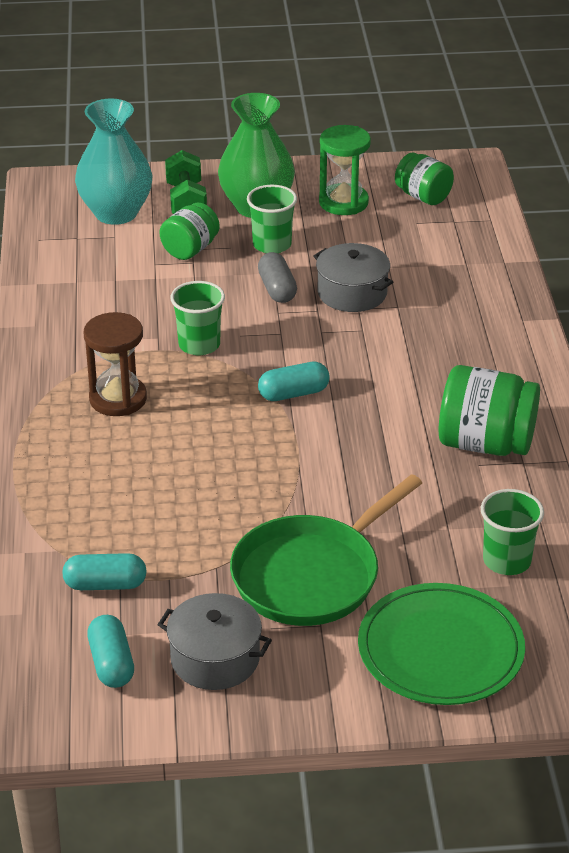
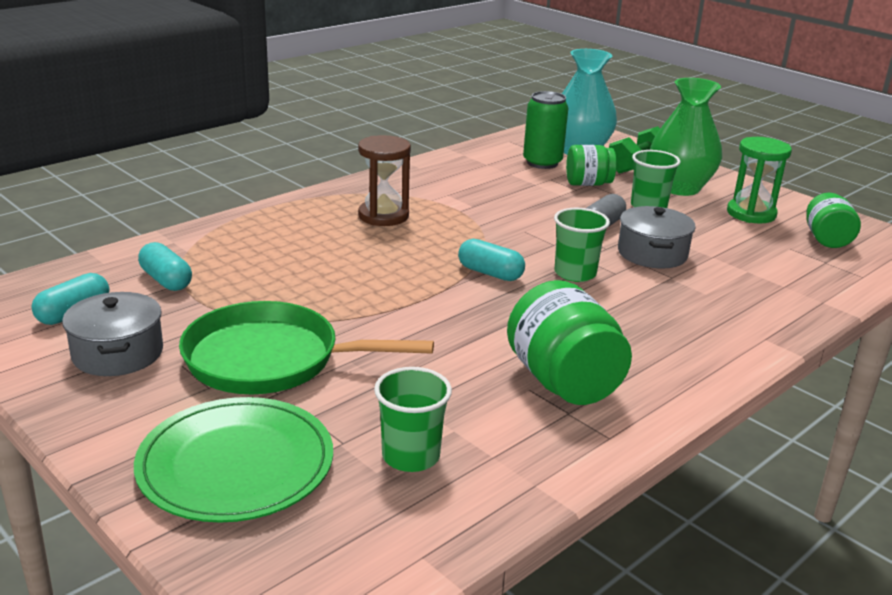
camera: 50 degrees right, 10 degrees down
green cup [170,281,225,355] -> green cup moved to [554,208,610,282]
none -> green can [523,91,568,169]

